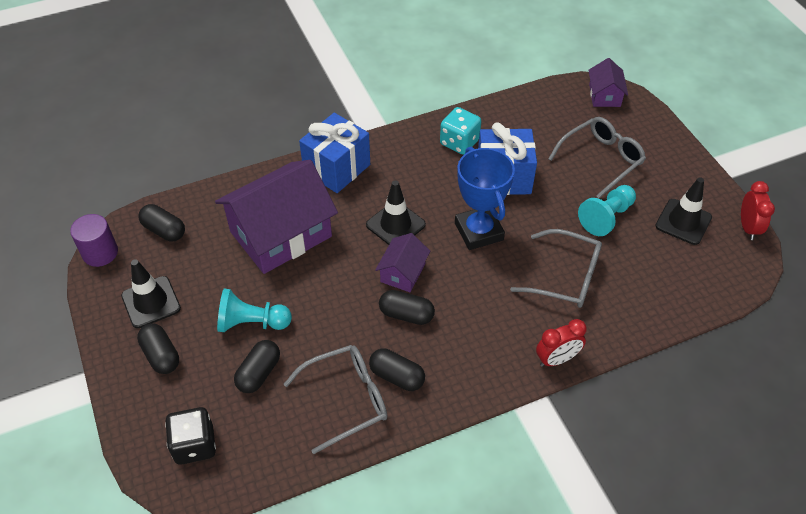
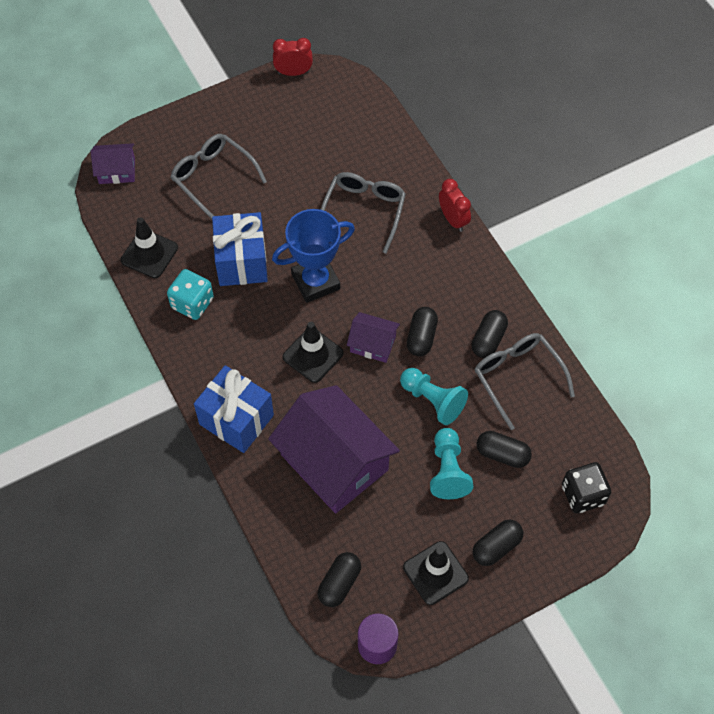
camera: 95 degrees left, 10 degrees up
turquoise pawn [578,185,636,236] -> turquoise pawn moved to [400,368,468,425]
black traffic cone [655,178,712,245] -> black traffic cone moved to [121,217,178,278]

